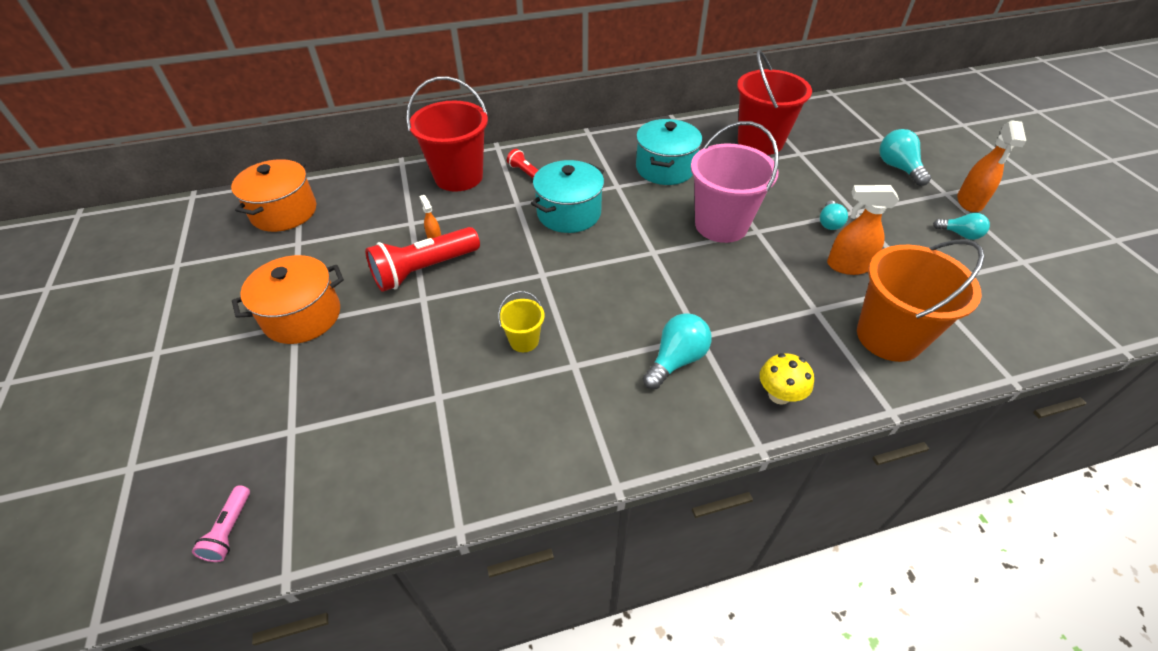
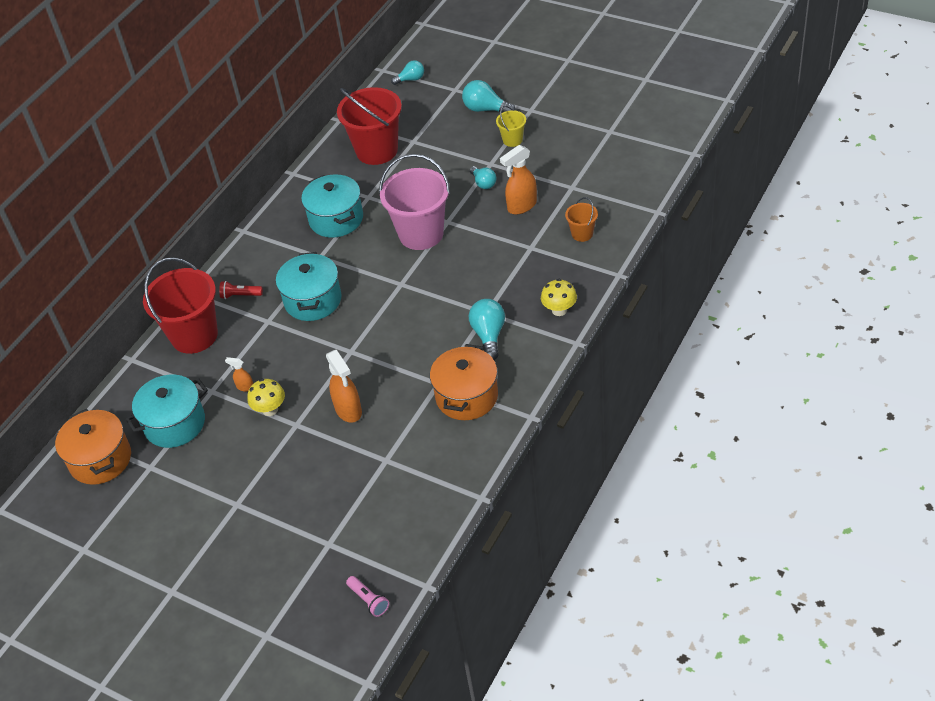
camera: 40 degrees left, 0 degrees up
orange pot [232,255,344,344] -> orange pot moved to [430,344,498,420]
red flashlight [365,227,480,292] -> yellow mushroom [248,379,285,416]
yellow bucket [498,291,545,352] -> yellow bucket moved to [496,106,526,147]
orange bucket [857,239,985,362] -> orange bucket [565,197,598,242], size x0.47
turquoise light bulb [933,213,990,240] -> turquoise light bulb moved to [391,60,424,85]
orange spray bottle [957,120,1026,212] -> orange spray bottle moved to [326,350,362,423]
none -> turquoise pot [125,375,208,448]

